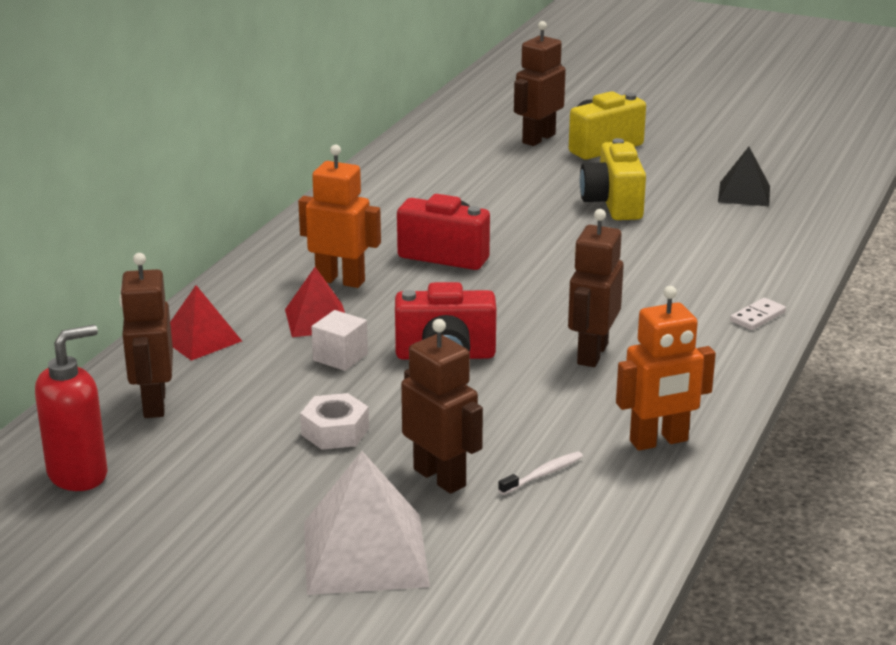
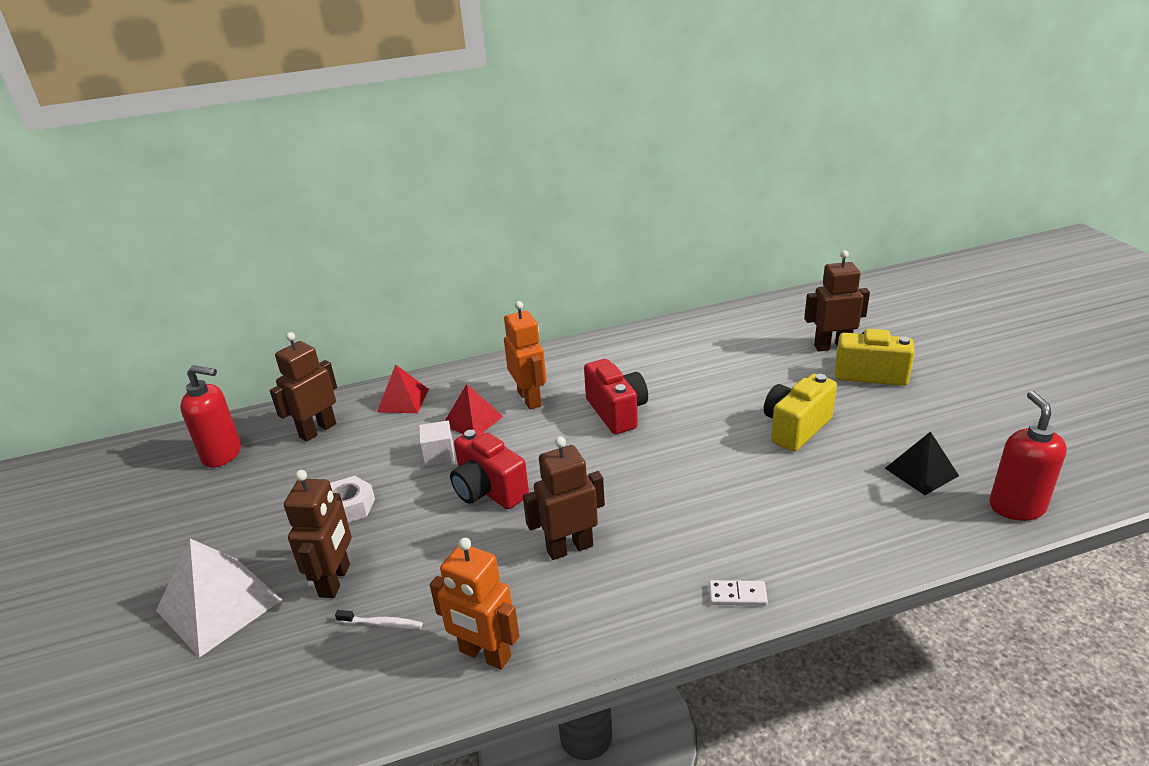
camera: 50 degrees right, 5 degrees up
none -> red soap dispenser [990,391,1067,521]

